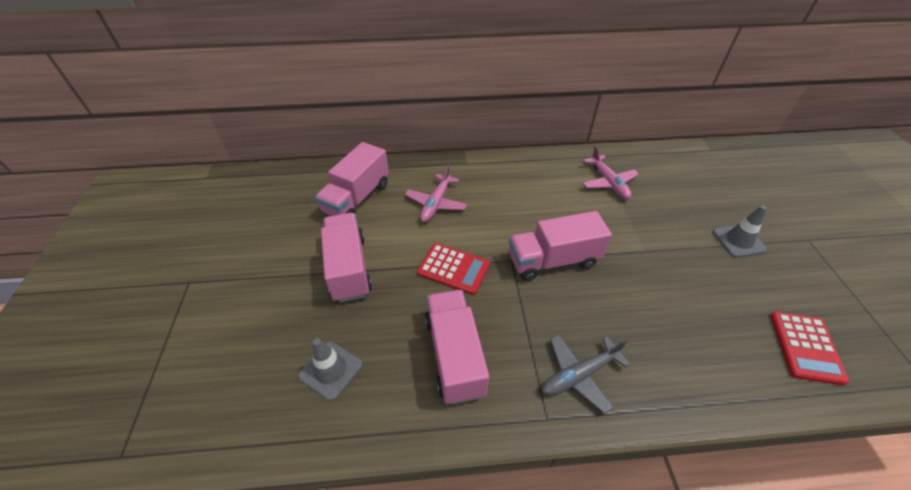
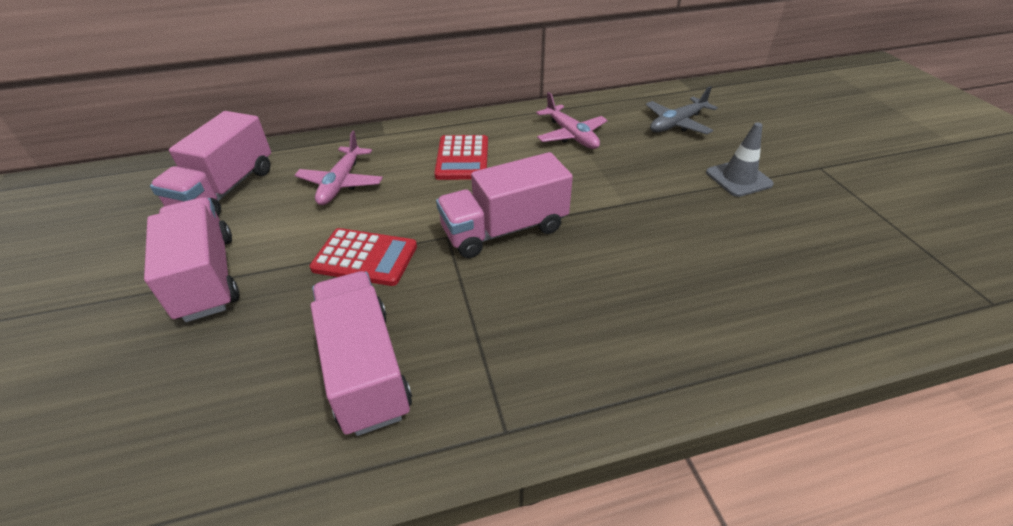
camera: 10 degrees left, 5 degrees down
grey traffic cone [298,338,362,401] -> none
grey plane [542,335,631,414] -> grey plane moved to [646,86,718,134]
red calculator [770,311,850,386] -> red calculator moved to [434,135,488,180]

